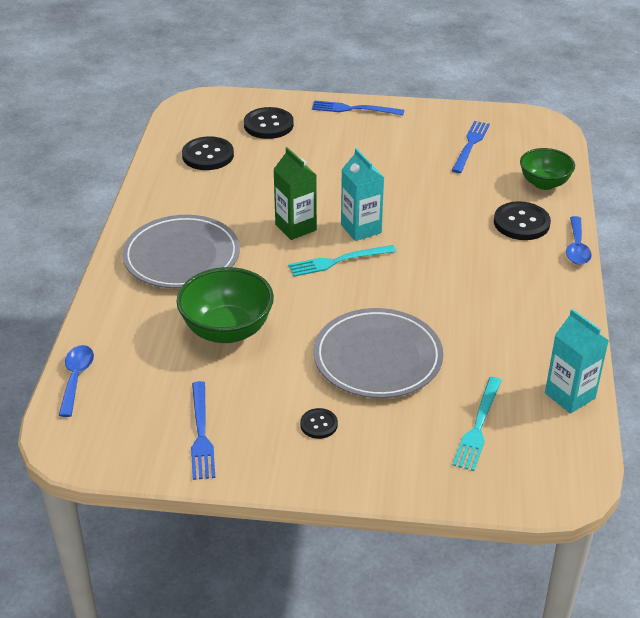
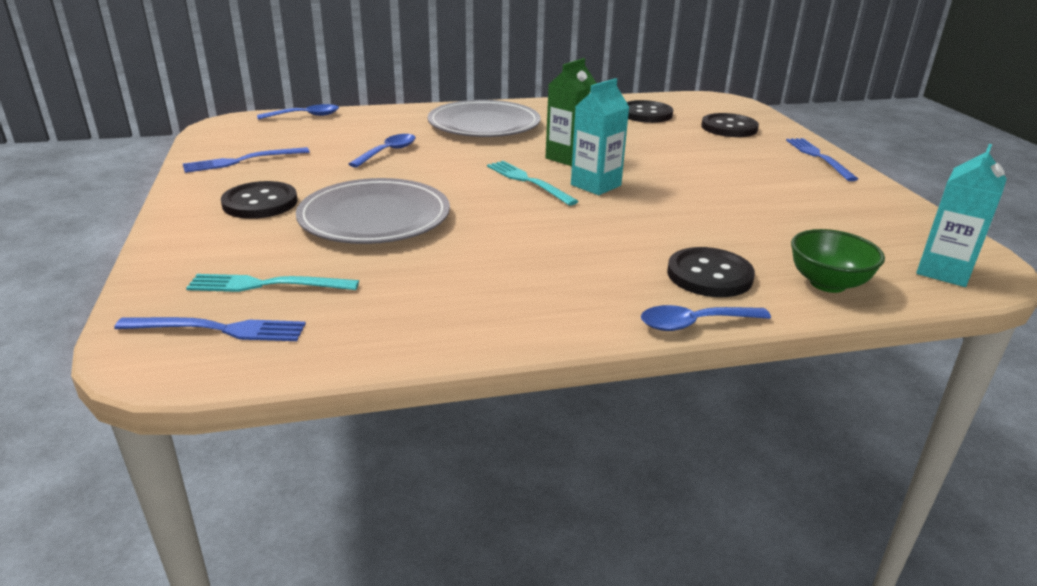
camera: 70 degrees right, 10 degrees down
green bowl [176,267,274,343] -> blue spoon [349,134,416,168]
black button [300,408,338,439] -> black button [221,181,298,219], size x1.81
blue fork [452,121,490,173] -> blue fork moved to [114,317,306,341]
turquoise carton [545,309,609,414] -> turquoise carton moved to [916,144,1007,287]

